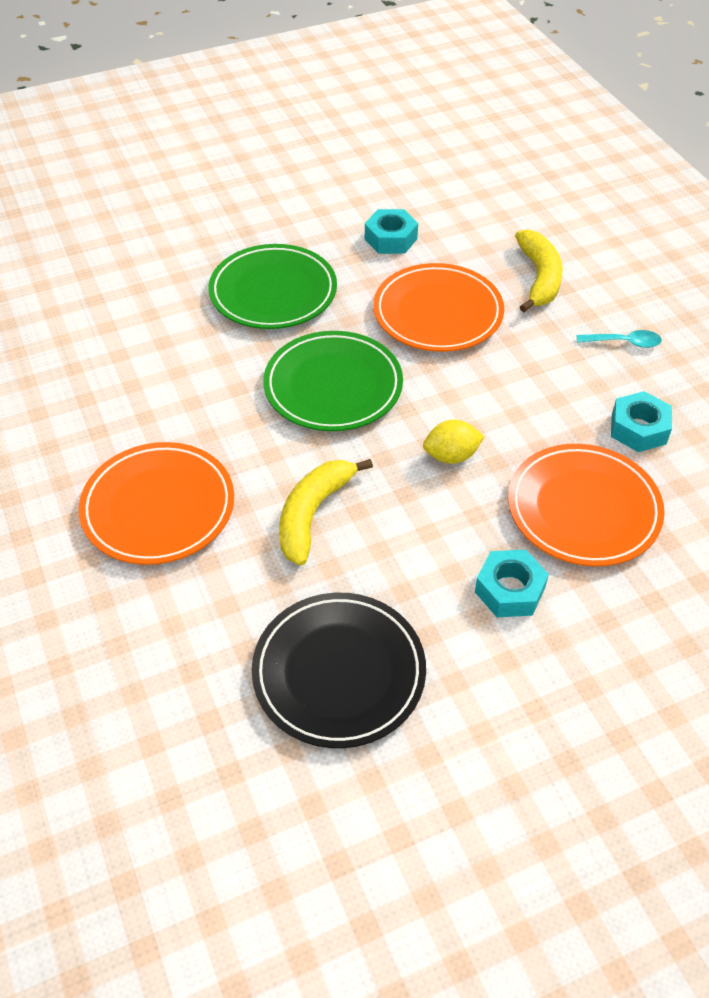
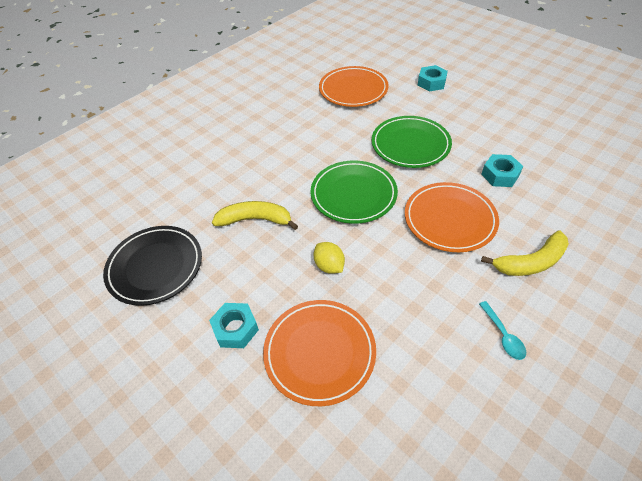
camera: 70 degrees right, 0 degrees up
orange plate [79,442,234,565] -> orange plate moved to [319,66,389,107]
turquoise nut [611,391,672,452] -> turquoise nut moved to [417,65,448,91]

